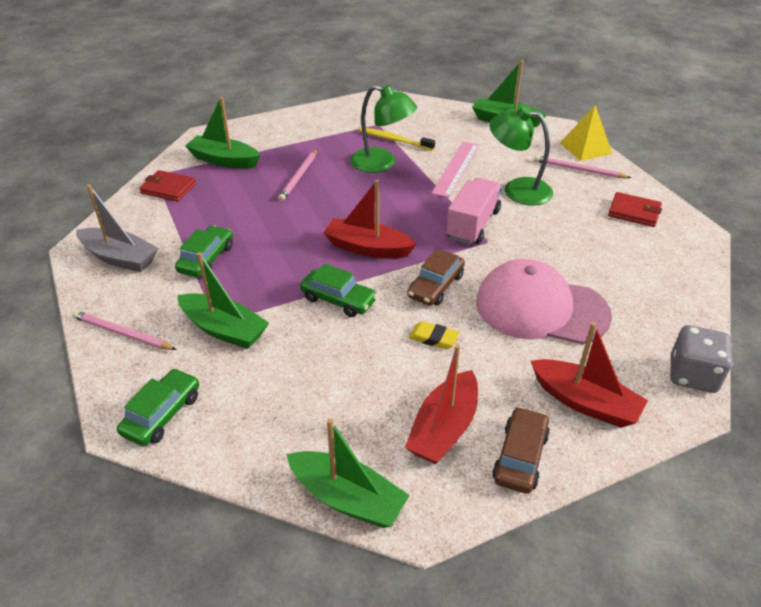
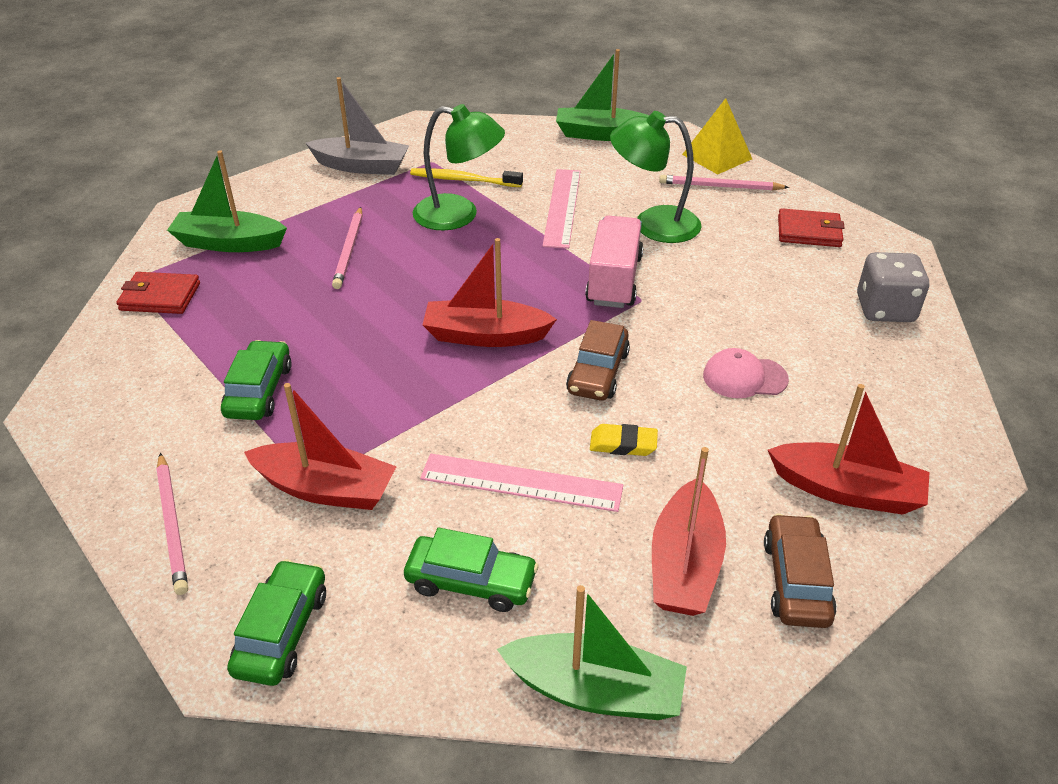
camera: 15 degrees left, 0 degrees up
pink pencil [72,311,177,350] -> pink pencil turned 120 degrees counterclockwise [156,453,188,595]
grey boat [76,184,158,272] -> grey boat moved to [306,77,409,175]
green boat [177,252,269,349] -> red boat [244,383,397,510]
green car [300,264,377,317] -> green car moved to [404,528,539,612]
pink cap [476,259,612,344] -> pink cap [703,348,789,398], size x0.47
grey dice [670,325,733,393] -> grey dice moved to [857,252,930,322]
none -> pink ruler [420,454,623,512]

